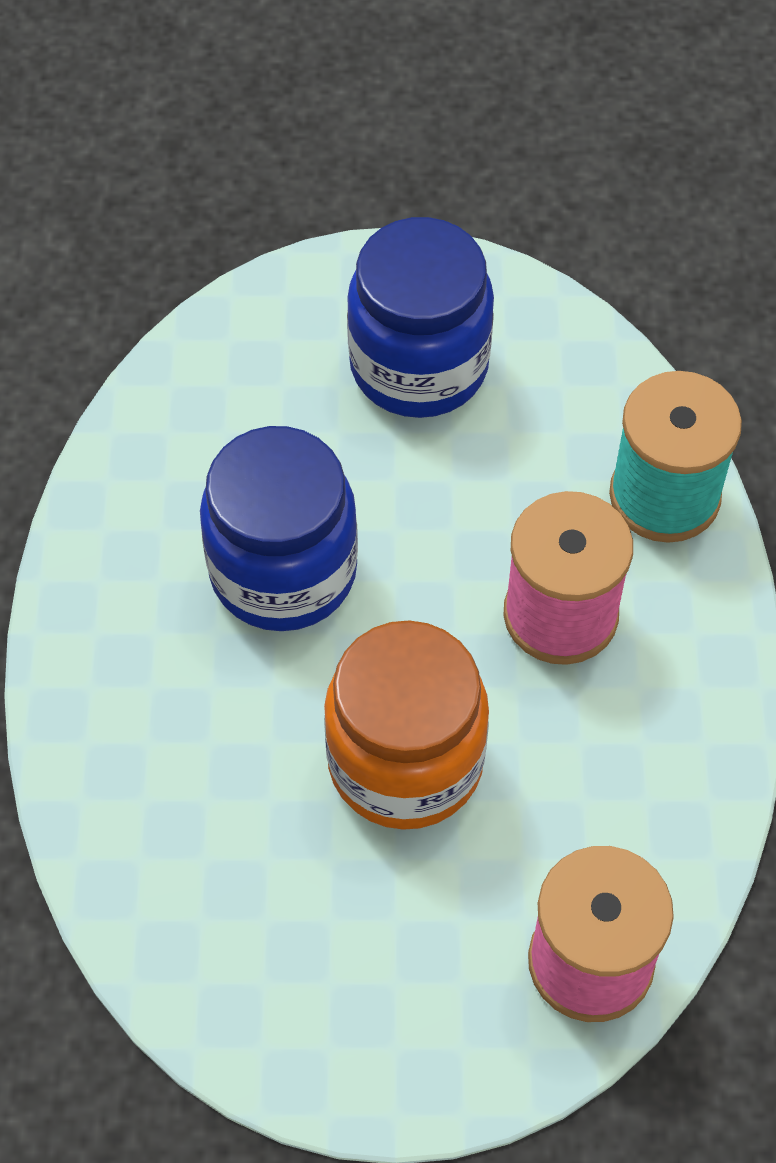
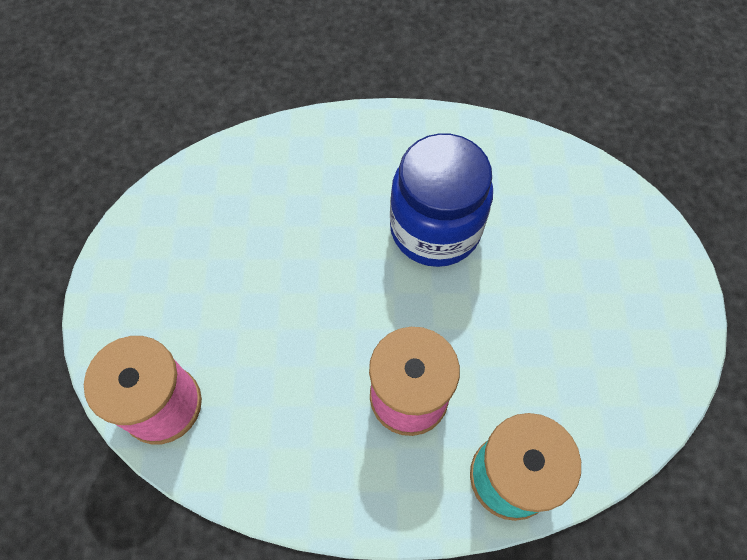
camera: 90 degrees right, 5 degrees up
orange jar [324,620,489,830] -> none
blue jar [347,217,494,418] -> none

